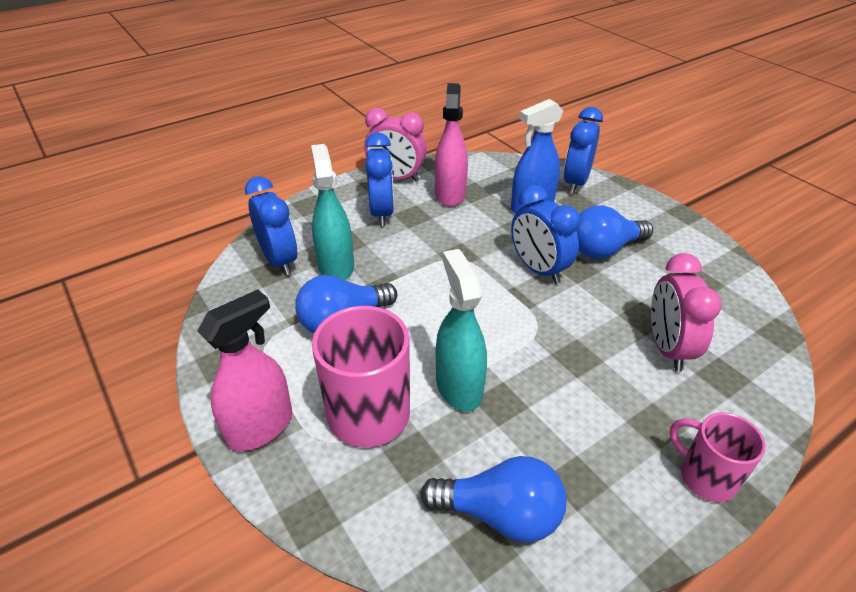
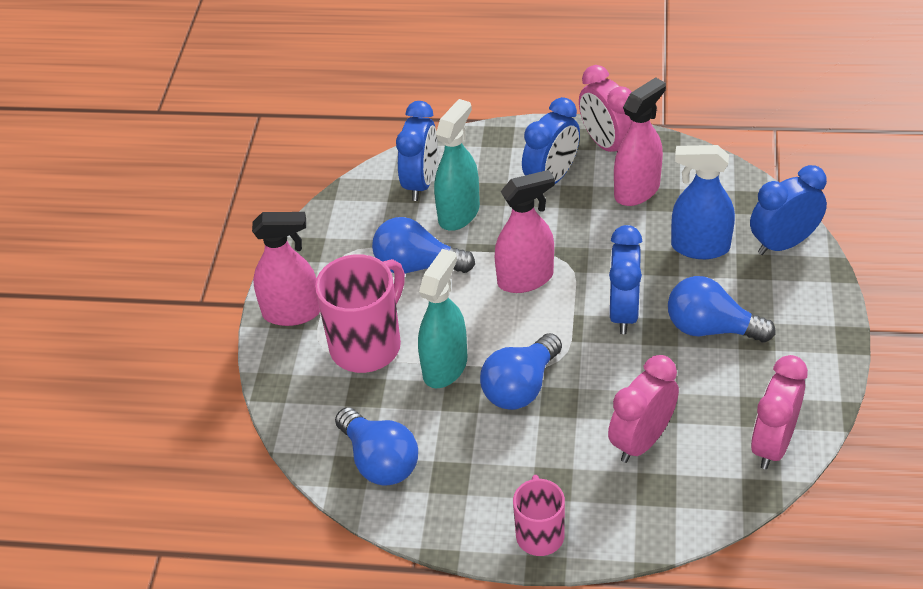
camera: 45 degrees right, 5 degrees up
none -> blue light bulb [480,333,562,410]
none -> pink spray bottle [495,170,555,293]
none -> pink clock [751,355,808,469]

